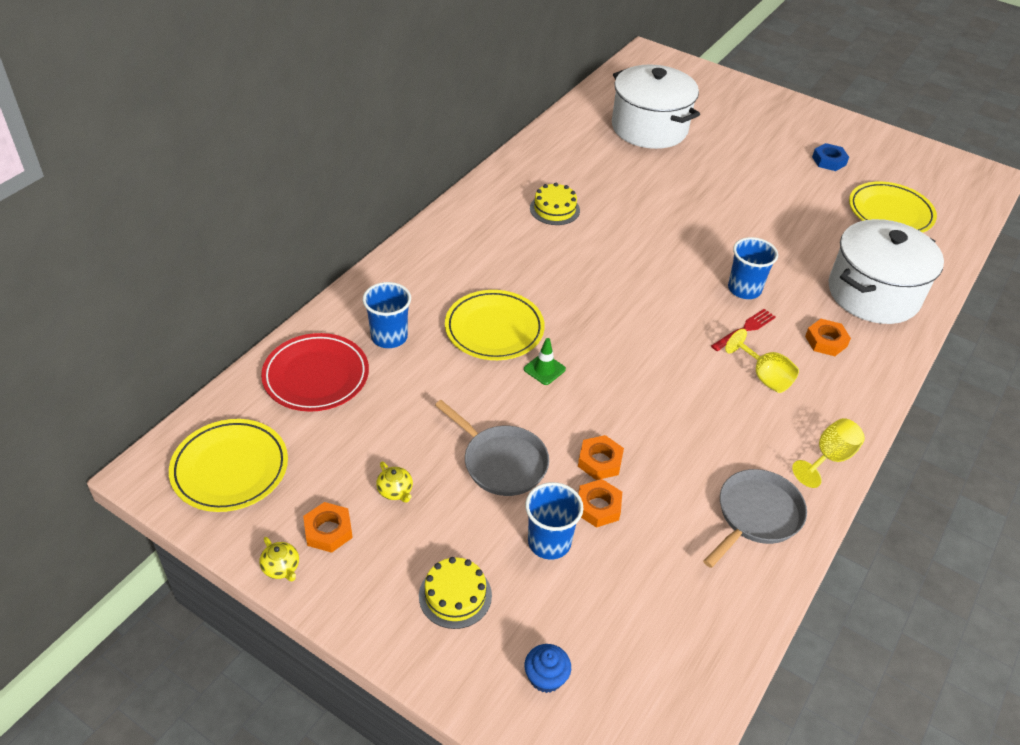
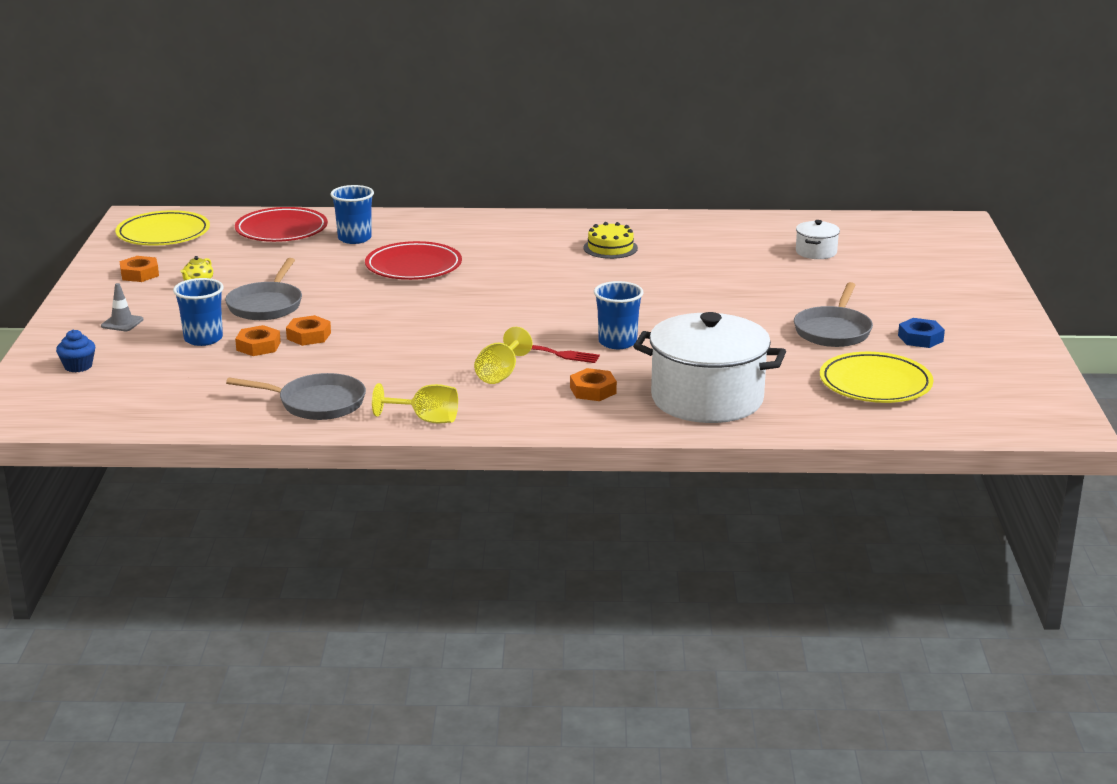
camera: 60 degrees right, 20 degrees down
yellow teapot [259,537,299,581] -> none
yellow cake [419,557,492,629] -> grey traffic cone [101,283,143,331]
yellow plate [445,290,545,360] -> red plate [365,241,462,280]
green traffic cone [524,338,566,385] -> none
white pot [612,64,700,149] -> white pot [796,220,840,259], size x0.44
none -> grey pan [794,282,873,347]

